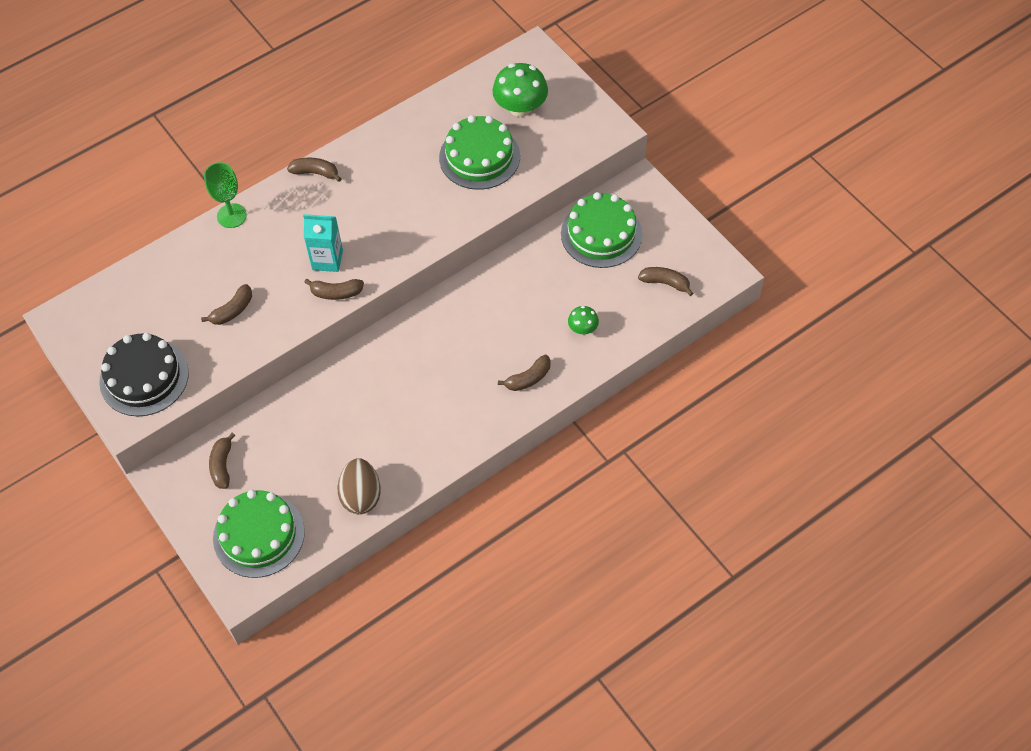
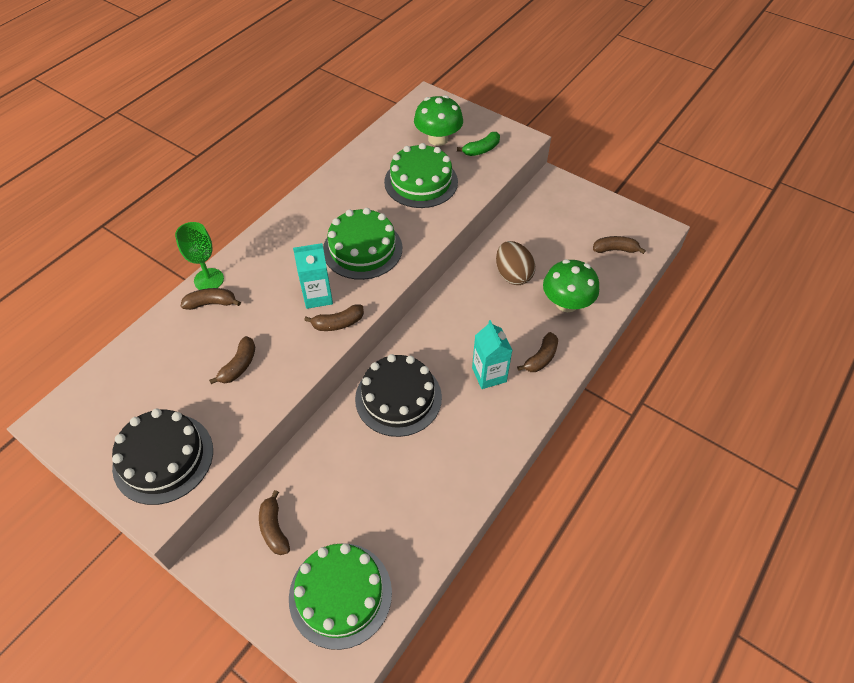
camera: 20 degrees left, 5 degrees down
brown banana [287,158,341,182] -> brown banana moved to [181,288,241,310]
brown egg [338,458,381,514] -> brown egg moved to [496,241,535,285]
green cake [561,192,642,268] -> green cake moved to [323,208,402,280]
green mushroom [568,306,599,334] -> green mushroom [543,259,599,312], size x1.90
none -> black cake [355,354,442,437]
none -> green banana [457,132,500,156]
none -> turquoise carton [472,320,513,389]

